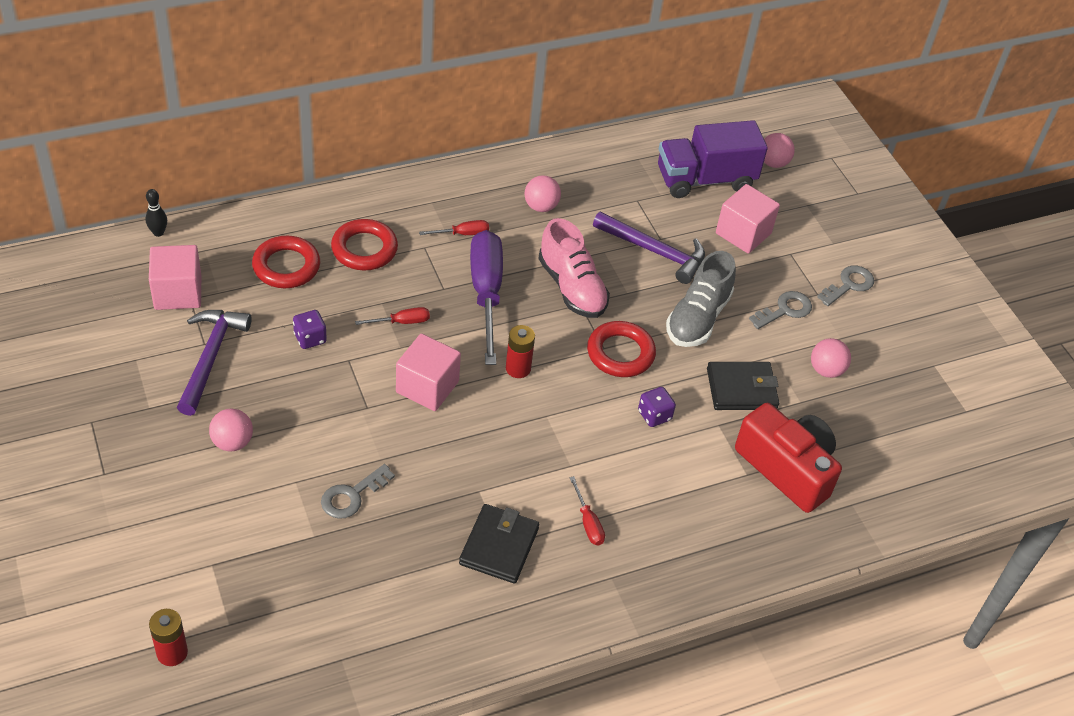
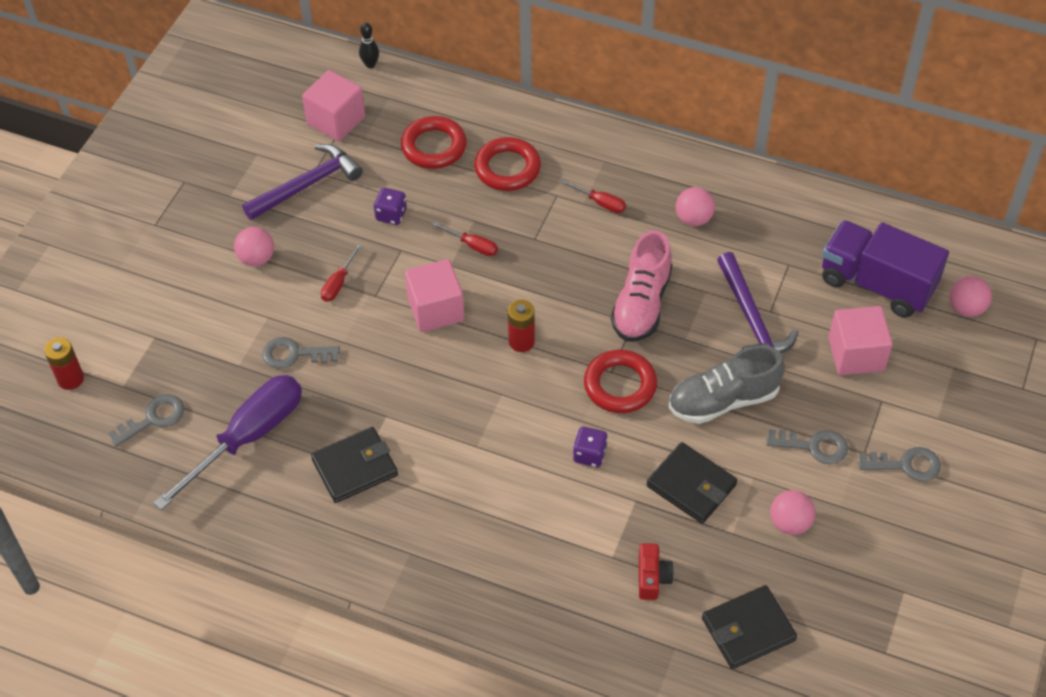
camera: 50 degrees right, 5 degrees up
purple screwdriver [470,230,503,365] -> purple screwdriver moved to [153,375,302,510]
red screwdriver [569,476,605,545] -> red screwdriver moved to [321,244,362,302]
red camera [735,403,842,513] -> red camera [639,543,674,600], size x0.45
none -> grey key [108,394,184,447]
none -> black wallet [702,585,797,669]

